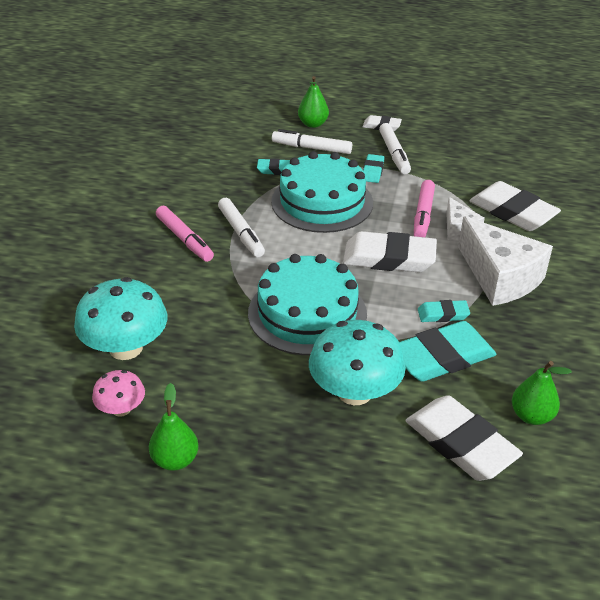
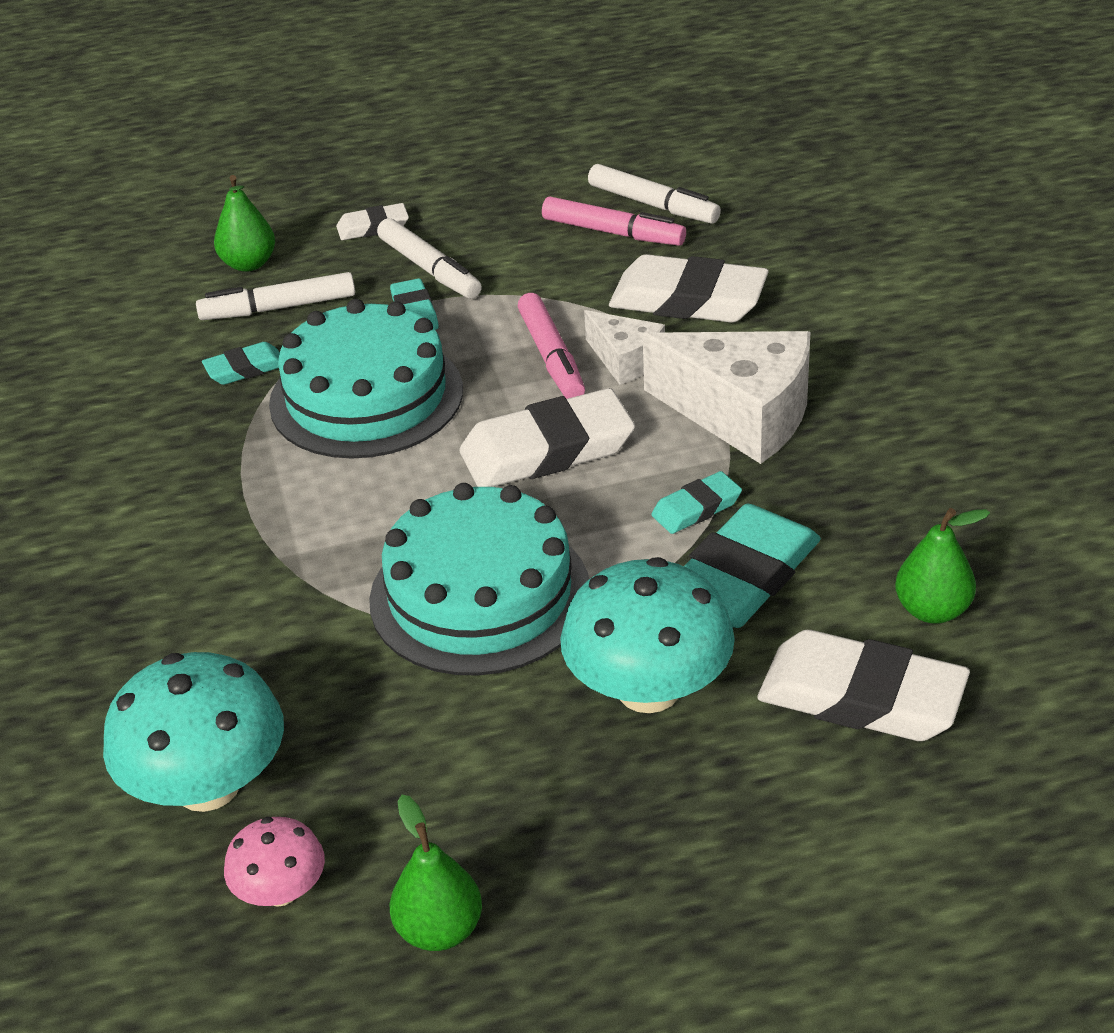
camera: 25 degrees left, 0 degrees up
pink marker [156,206,214,262] -> pink marker moved to [542,196,686,246]
white marker [218,198,265,257] -> white marker moved to [588,164,721,224]

